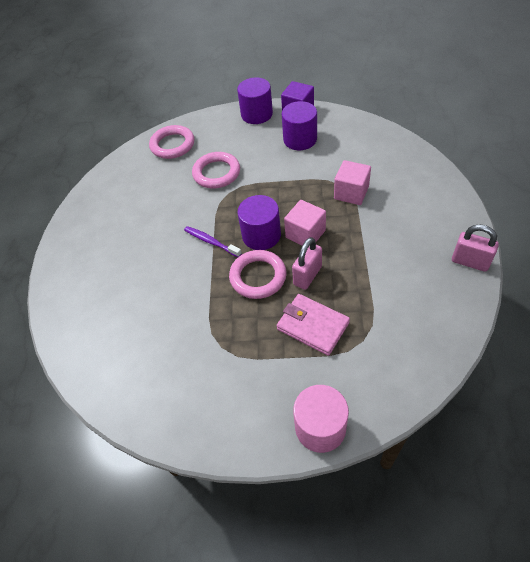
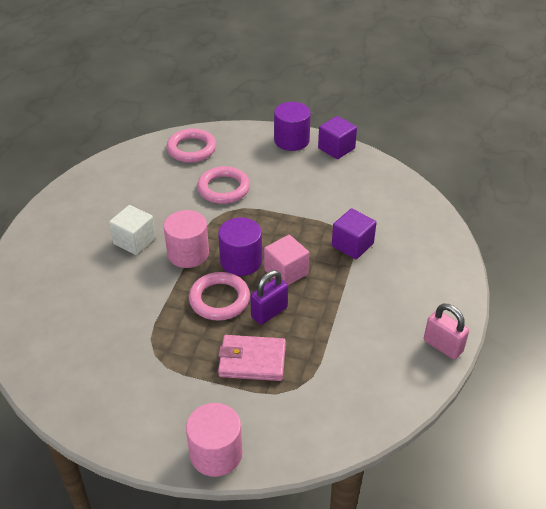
camera: 10 degrees right, 10 degrees down
purple toothbrush [184,226,242,257] -> pink cylinder [164,210,209,268]
pink wallet [277,294,350,356] -> pink wallet turned 45 degrees counterclockwise [218,335,286,381]
purple cylinder [282,101,317,150] -> none
pink padlock [292,237,322,290] -> purple padlock [250,270,288,325]
pink cube [334,160,371,205] -> purple cube [332,208,377,259]
none -> white cube [109,205,156,255]

